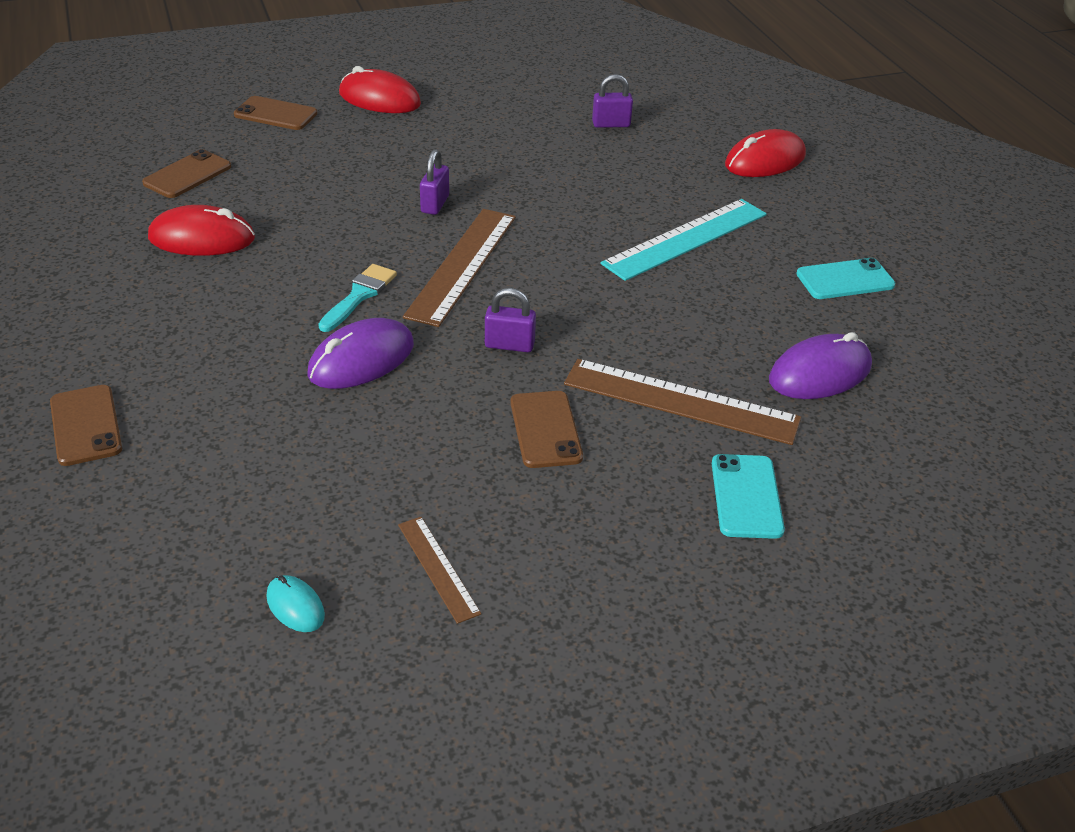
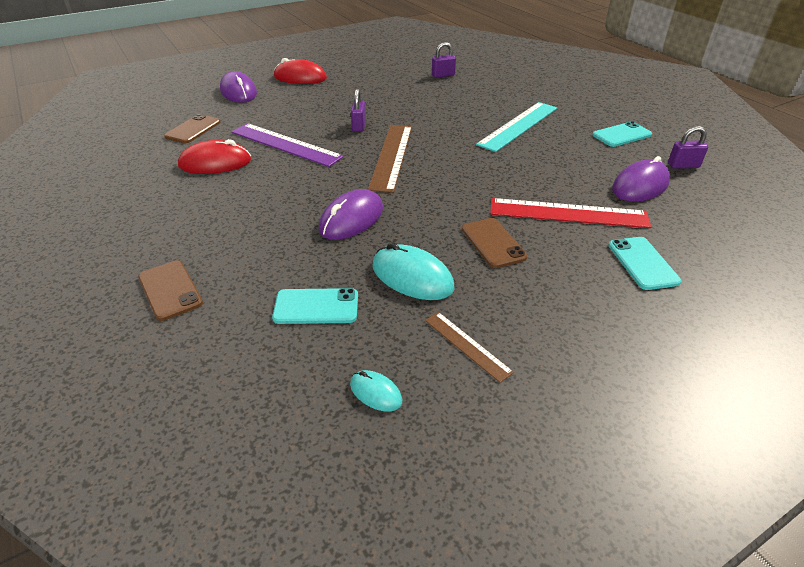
camera: 10 degrees left, 0 degrees up
brown phone [234,96,318,130] -> purple mouse [220,71,257,103]
turquoise brush [318,264,397,332] -> none
purple padlock [485,288,536,352] -> purple padlock moved to [668,126,708,169]
brown ruler [564,359,801,445] -> red ruler [490,198,651,228]
red mouse [725,129,806,177] -> none
none -> purple ruler [231,123,344,167]
none -> turquoise phone [272,288,358,324]
none -> turquoise mouse [372,242,454,300]

